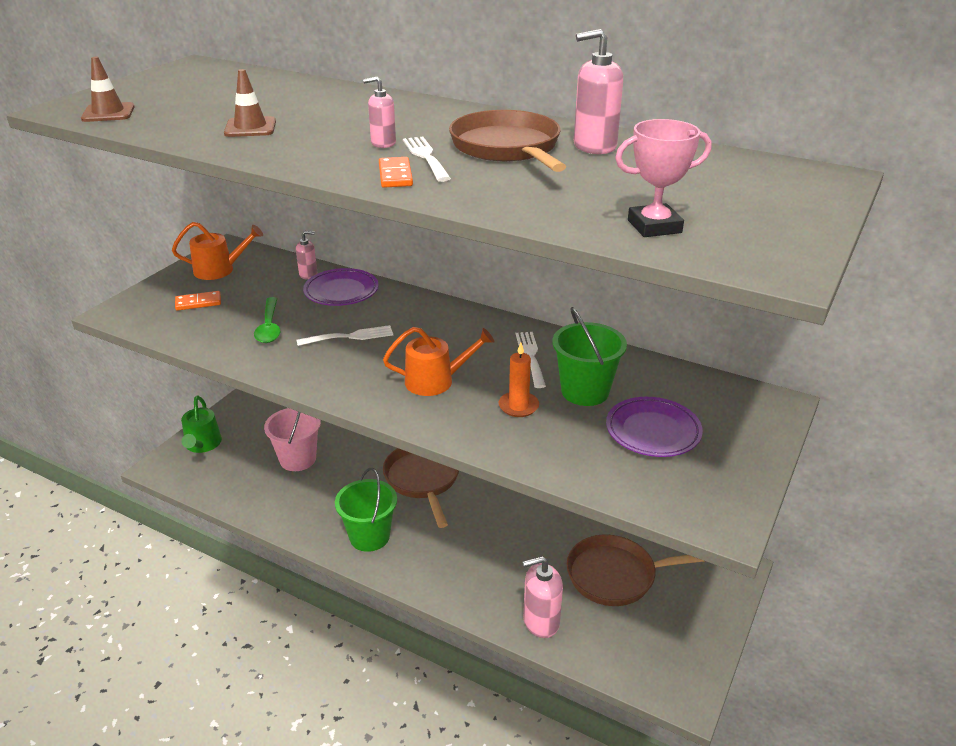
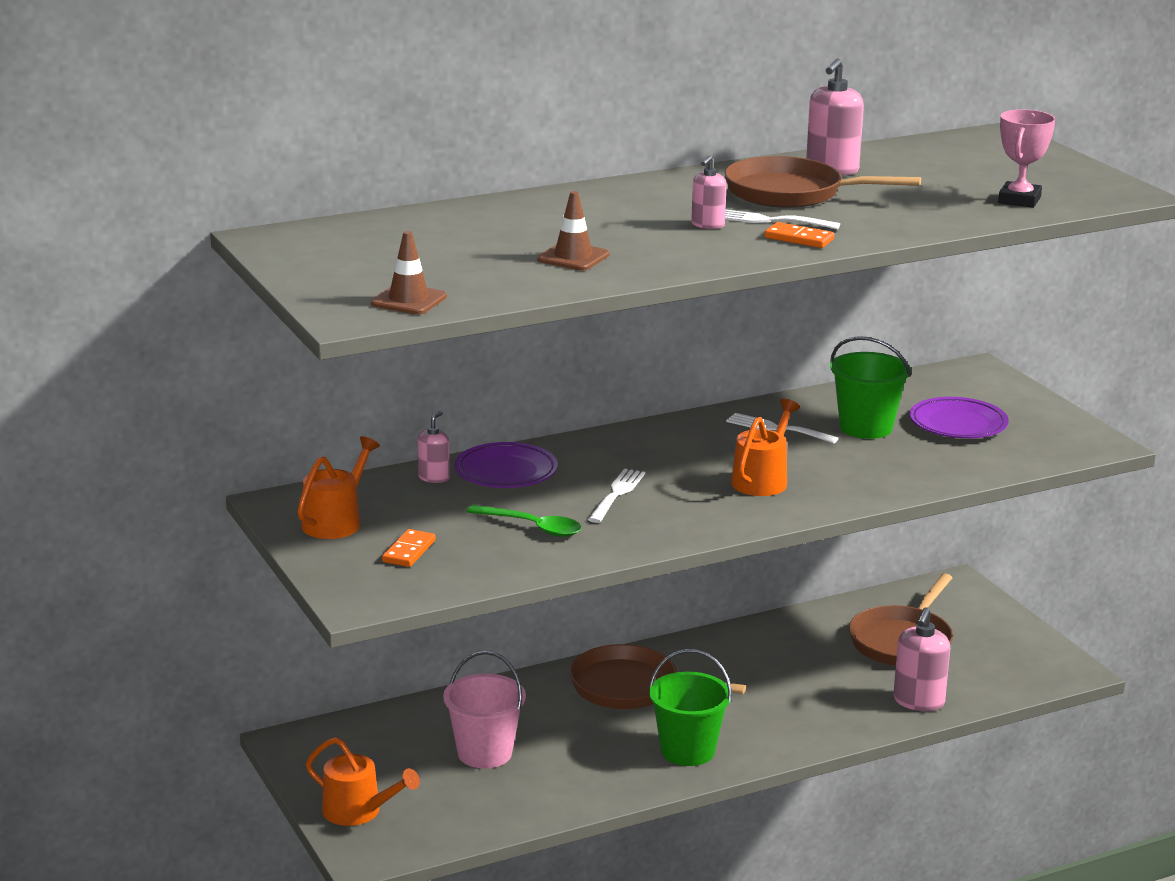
camera: 55 degrees left, 10 degrees down
green watering can [181,396,222,453] -> orange watering can [306,737,420,826]
orange candle [498,343,539,417] -> none

